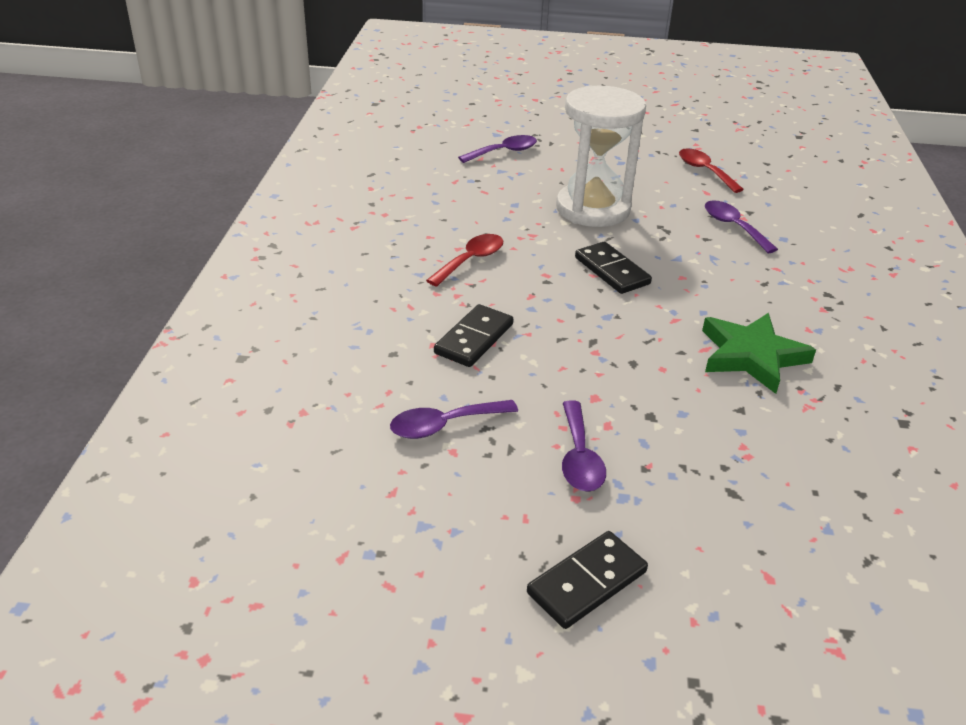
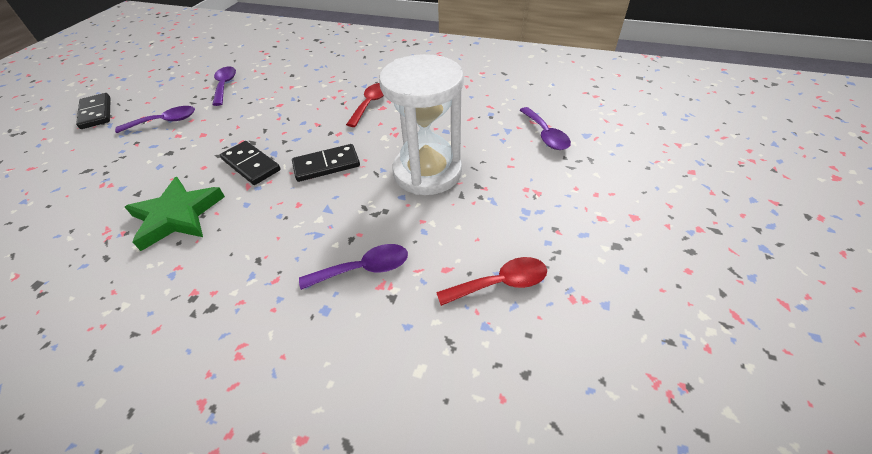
camera: 105 degrees right, 10 degrees up
red spoon [426,234,503,287] -> red spoon turned 120 degrees counterclockwise [346,83,384,127]
black domino [434,304,513,367] -> black domino moved to [220,141,280,185]
purple spoon [562,400,606,492] -> purple spoon turned 150 degrees clockwise [115,106,195,133]

